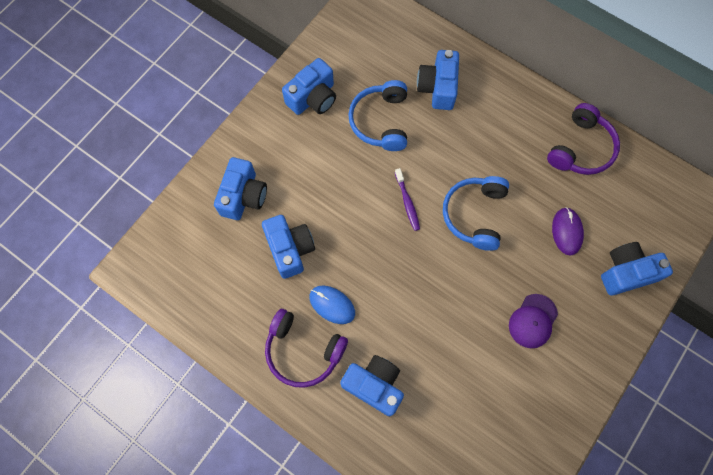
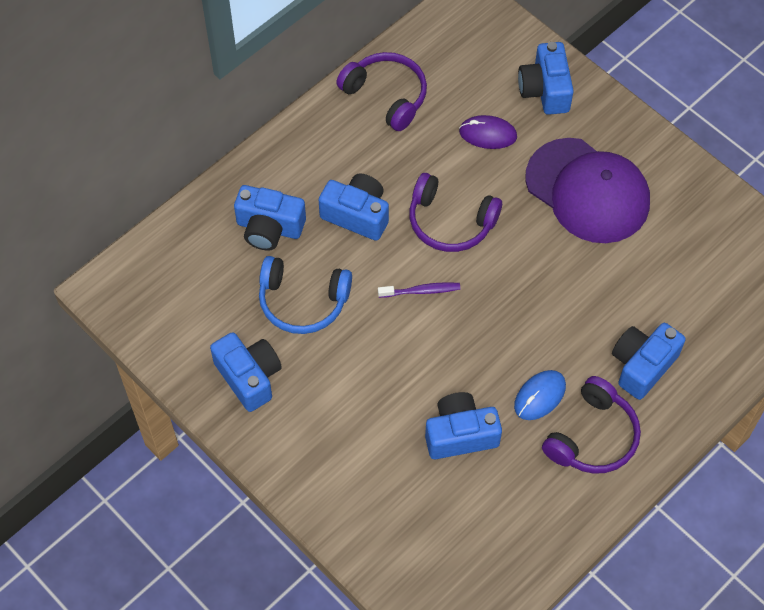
camera: 80 degrees left, 10 degrees down
blue camera [214,157,267,220] -> blue camera moved to [319,174,389,241]
blue headphones [443,176,509,251] -> purple headphones [409,173,502,252]
purple cap [509,294,558,348] -> purple cap [525,138,650,243], size x2.03

